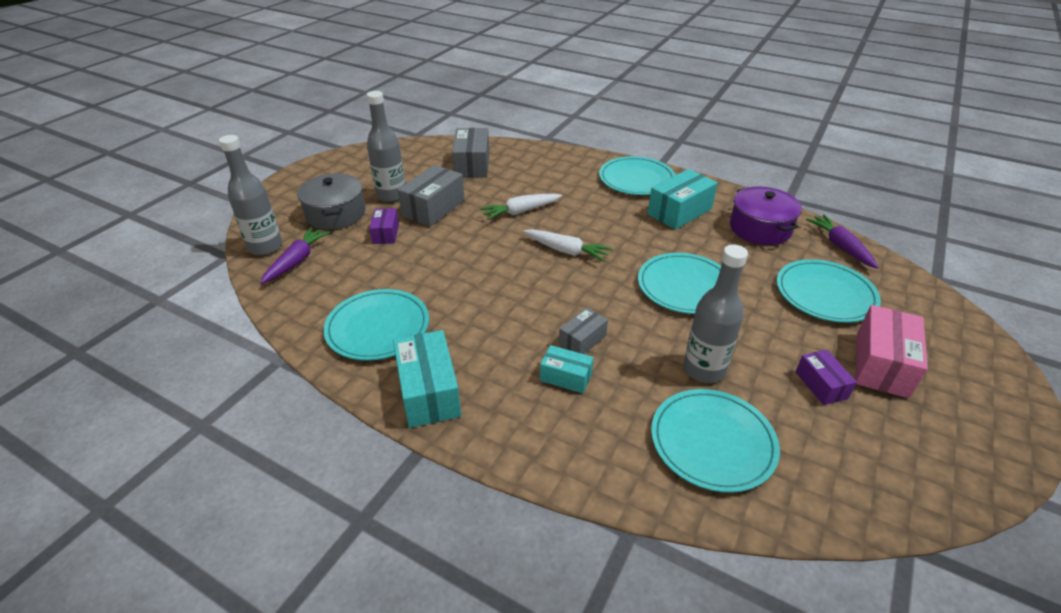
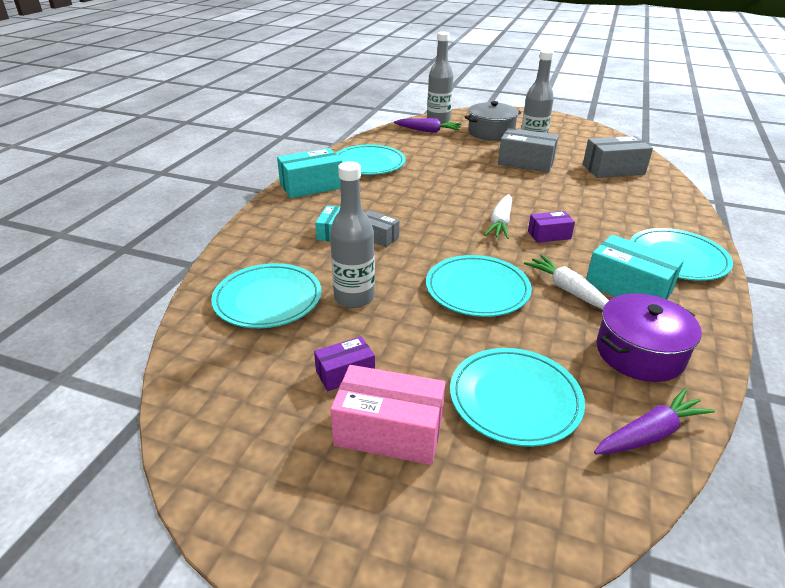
camera: 80 degrees right, 5 degrees down
purple box [369,208,399,244] -> purple box moved to [528,211,575,243]
white carrot [480,194,562,220] -> white carrot moved to [524,255,609,310]

